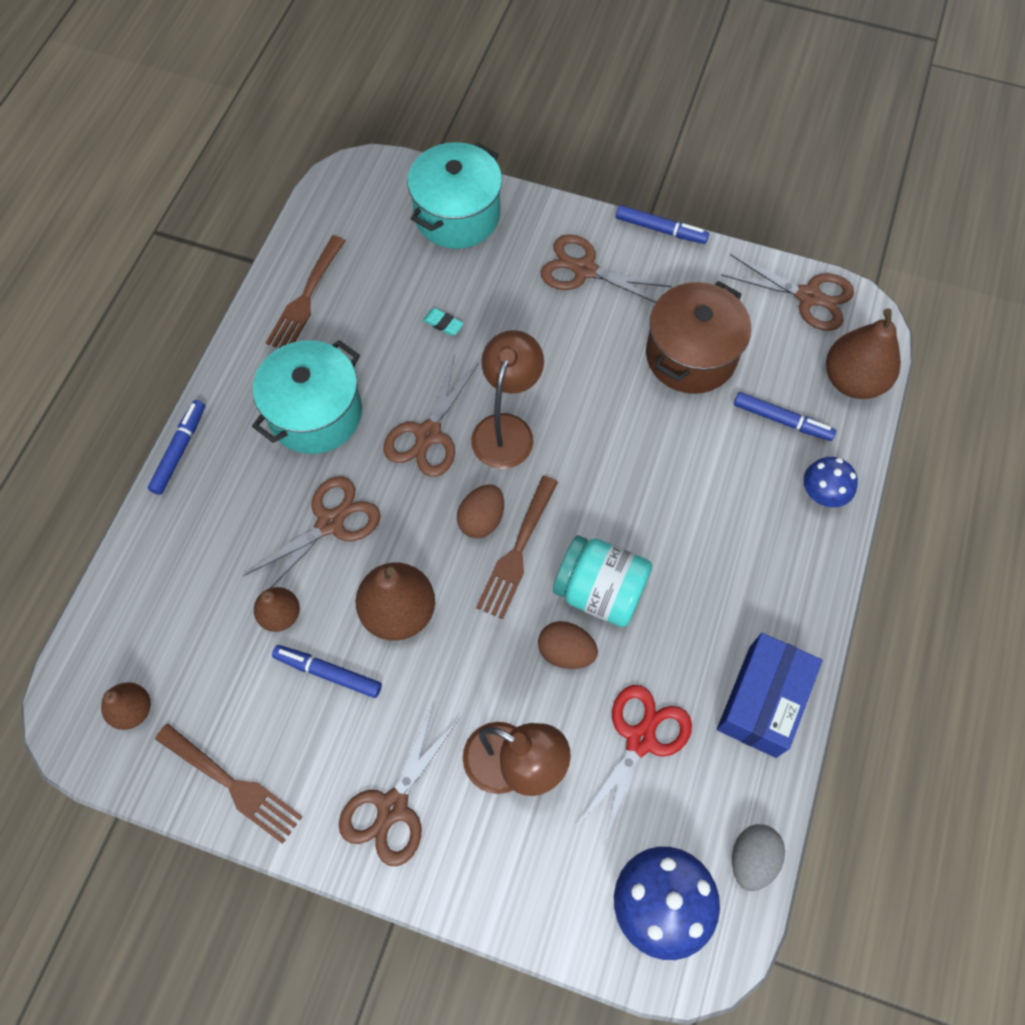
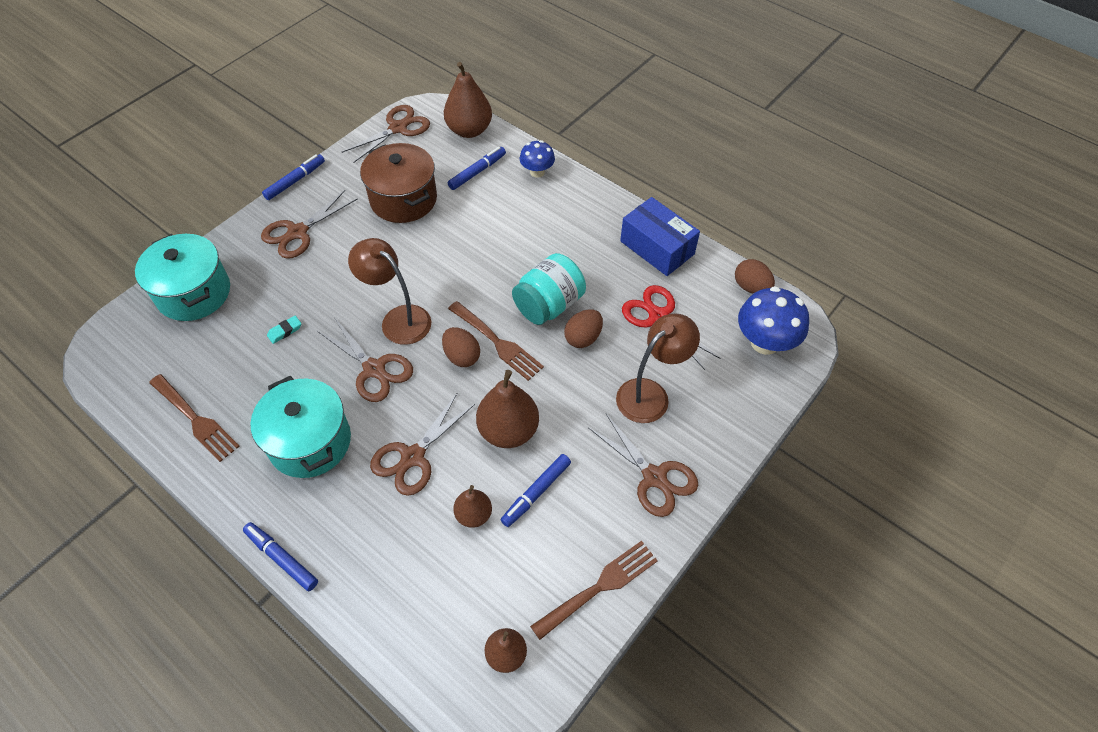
camera: 70 degrees left, 10 degrees down
brown scissors [243,476,381,590] -> brown scissors turned 120 degrees counterclockwise [370,393,475,496]
grey egg [732,824,785,891] -> brown egg [735,259,775,293]

